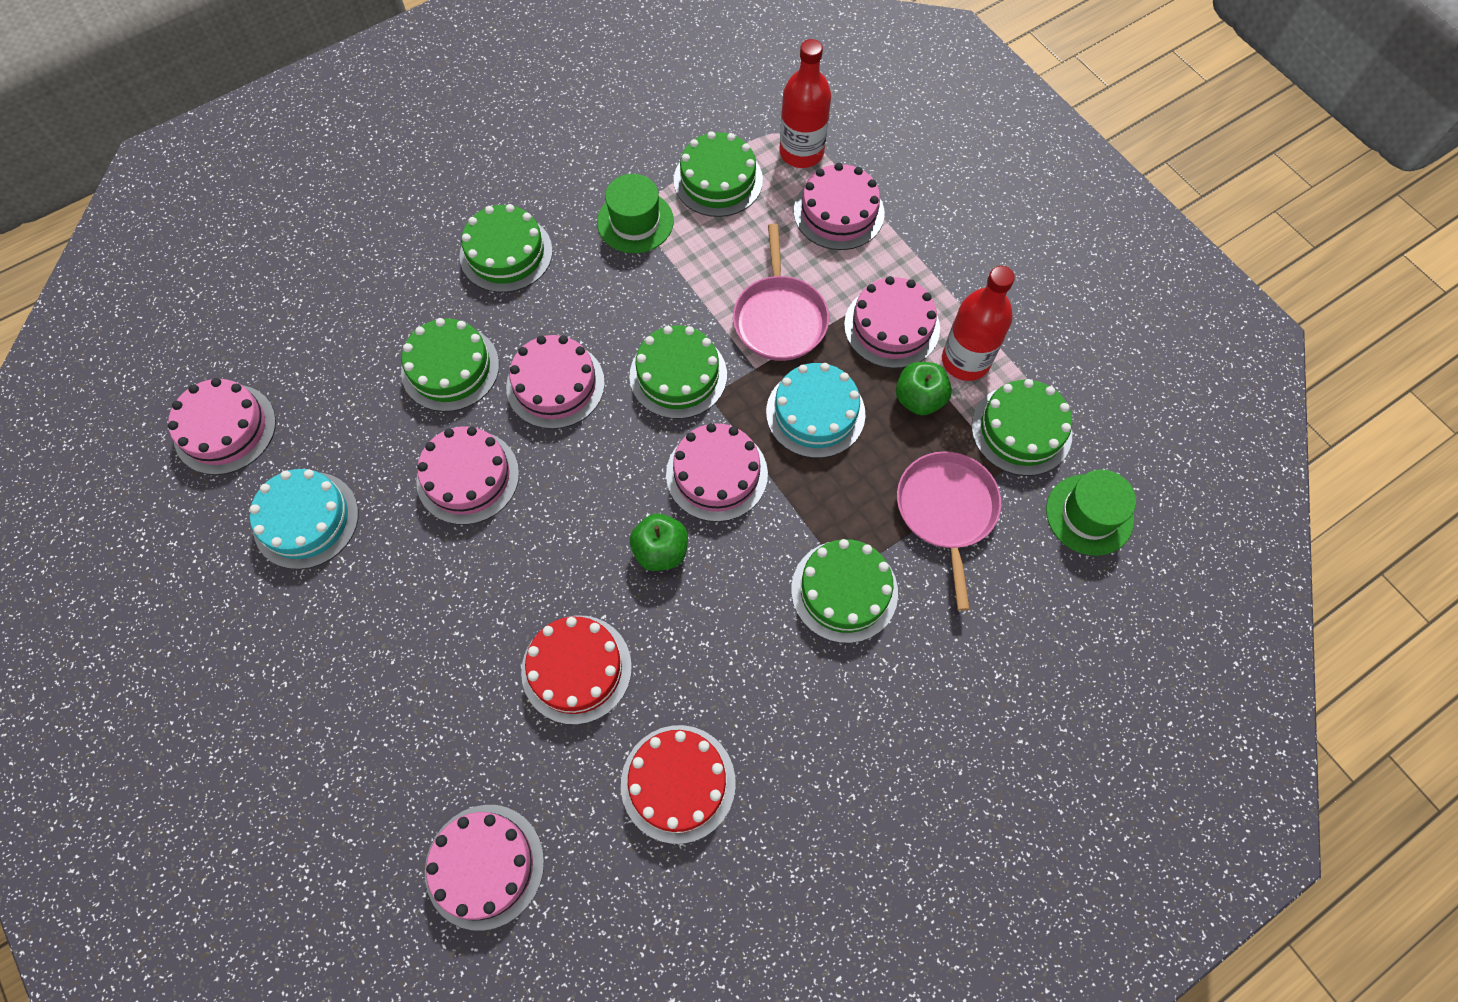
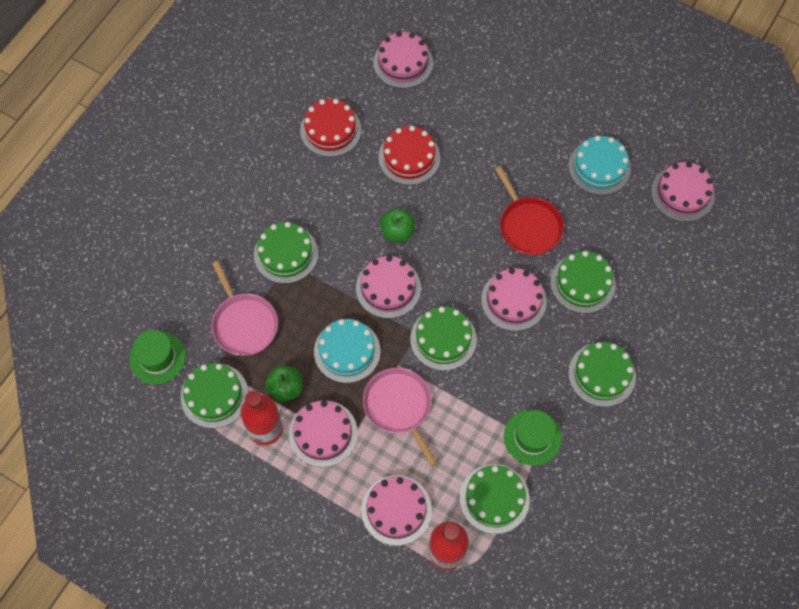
camera: 155 degrees right, 0 degrees up
pink cake [416,426,519,525] -> red pan [495,166,564,255]

